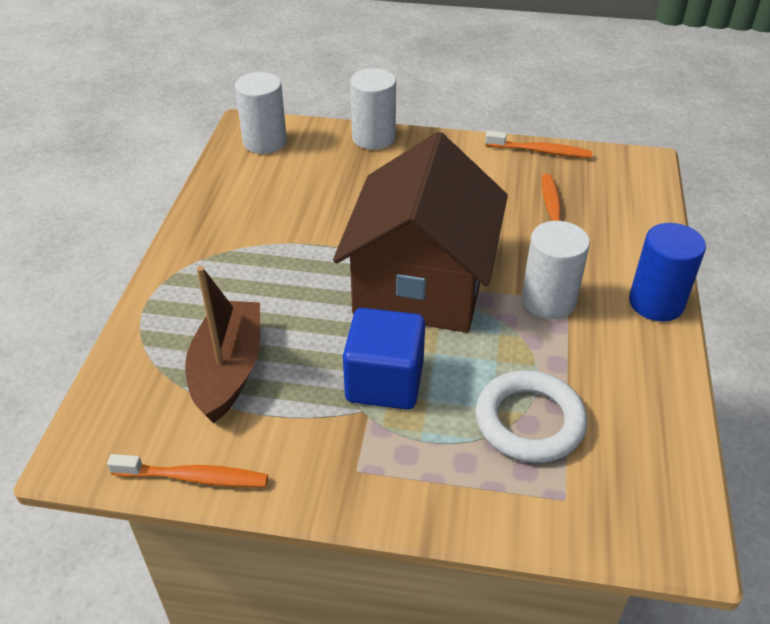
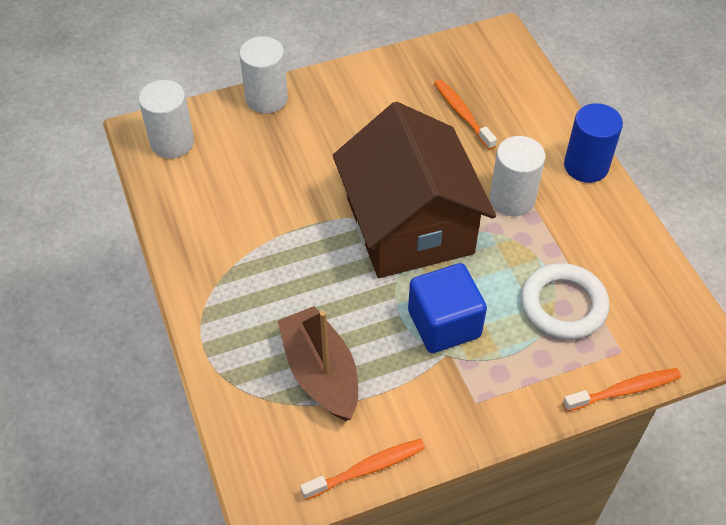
camera: 30 degrees left, 10 degrees up
orange toothbrush [485,131,593,158] -> orange toothbrush moved to [563,368,681,412]

